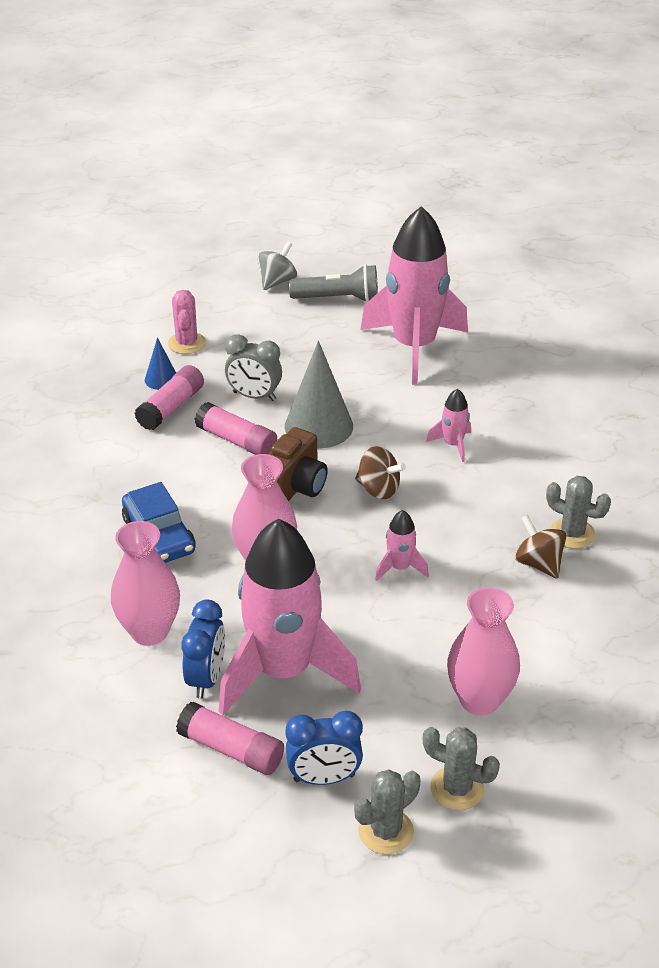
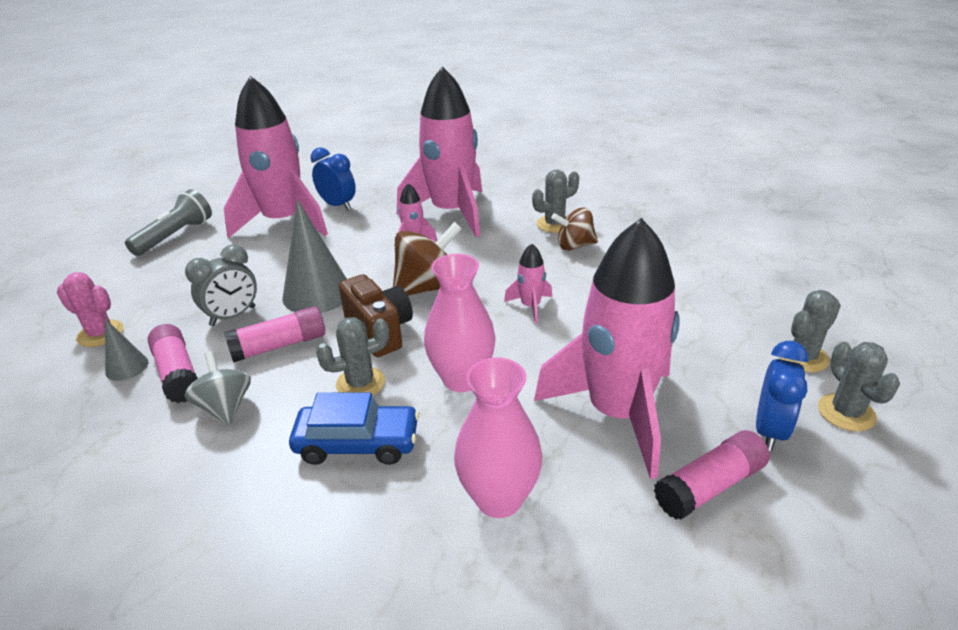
camera: 60 degrees left, 5 degrees down
blue cone [145,337,176,390] -> grey cone [105,319,148,381]
blue clock [181,600,225,699] -> blue clock moved to [311,147,356,211]
grey spinning top [257,242,297,290] -> grey spinning top moved to [185,351,251,426]
brown spinning top [355,446,406,499] -> brown spinning top [393,222,462,296], size x1.54
pink vase [447,587,520,716] -> none
none -> grey cactus [316,317,389,396]
none -> pink rocket [397,66,482,237]

